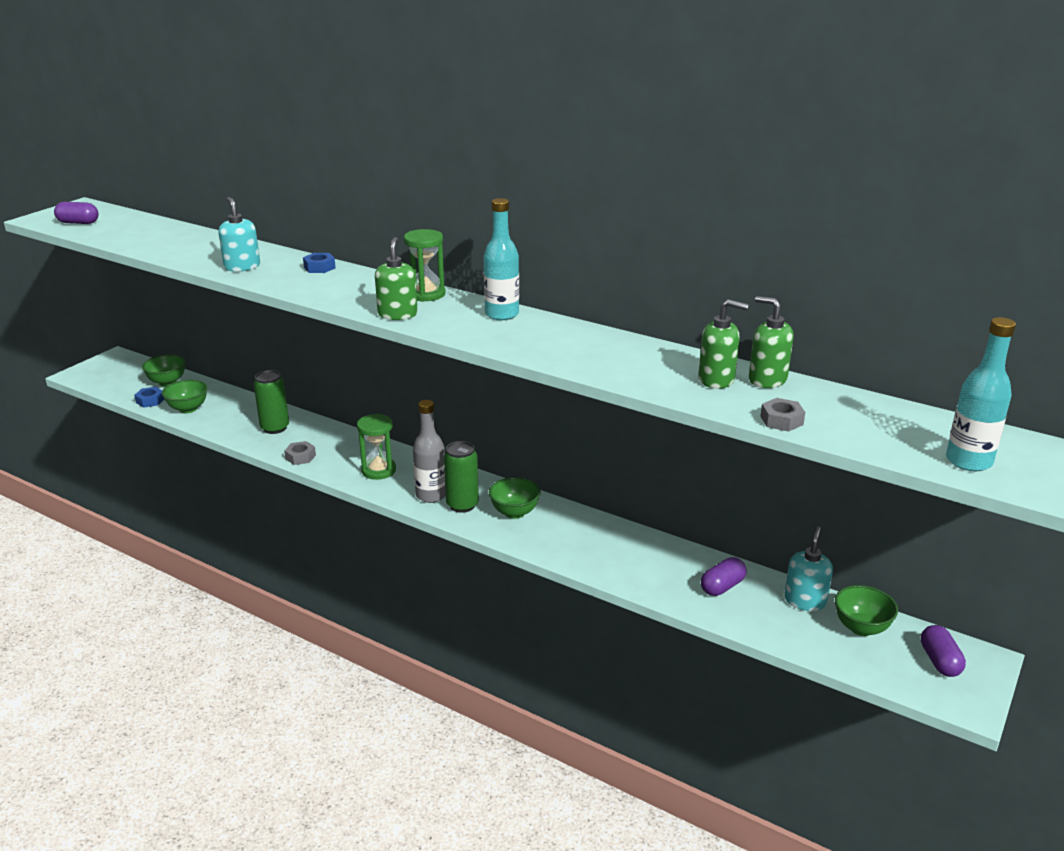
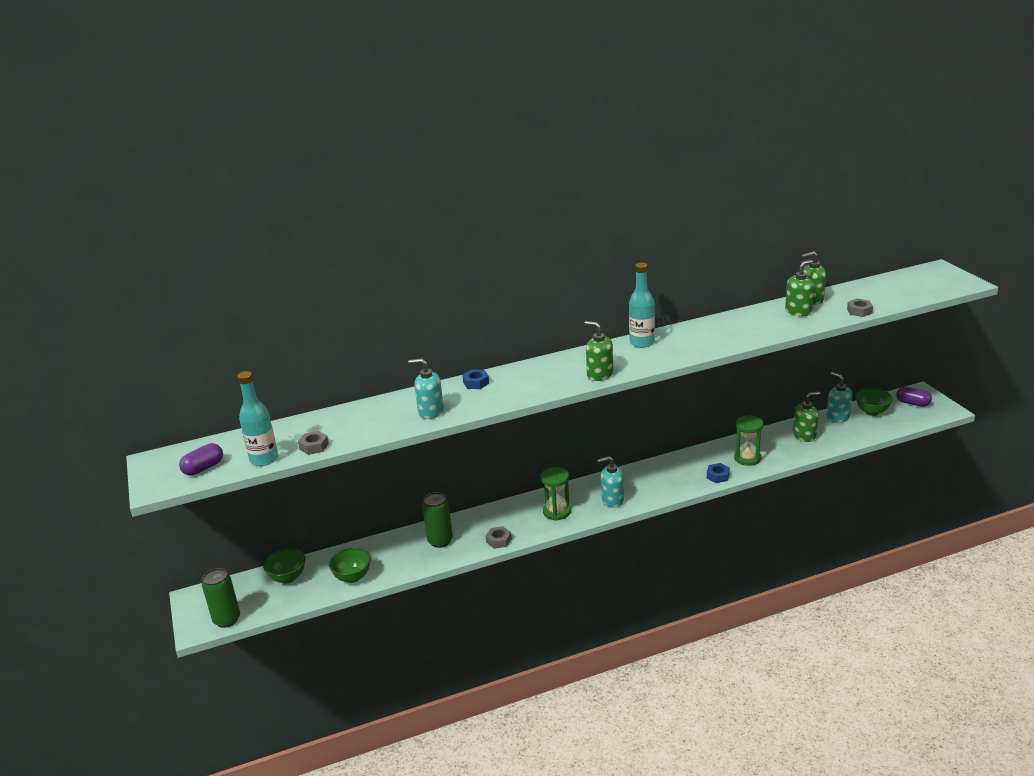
camera: 50 degrees left, 0 degrees up
blue nut [134,387,164,408] -> blue nut moved to [707,463,730,483]
green hourglass [404,229,446,302] -> green hourglass moved to [734,415,763,466]
grey bottle [413,400,446,503] -> turquoise soap dispenser [597,456,624,508]
green can [444,441,479,513] -> green can moved to [202,568,240,628]
green bowl [489,477,541,519] -> none
purple capsule [701,557,747,596] -> green soap dispenser [793,392,820,442]
turquoise bottle [946,317,1016,471] -> turquoise bottle moved to [237,371,278,466]
none -> grey nut [298,431,329,455]

